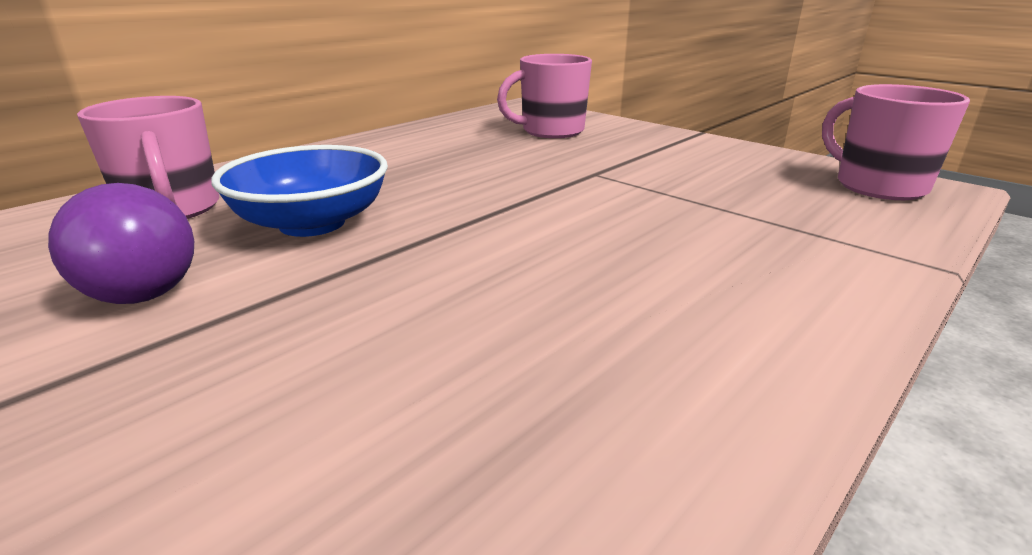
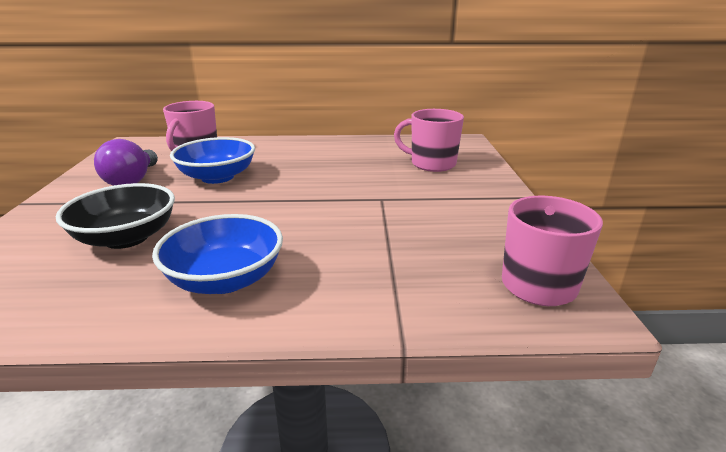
camera: 45 degrees right, 0 degrees up
none -> black bowl [56,183,175,249]
none -> blue bowl [152,214,283,294]

